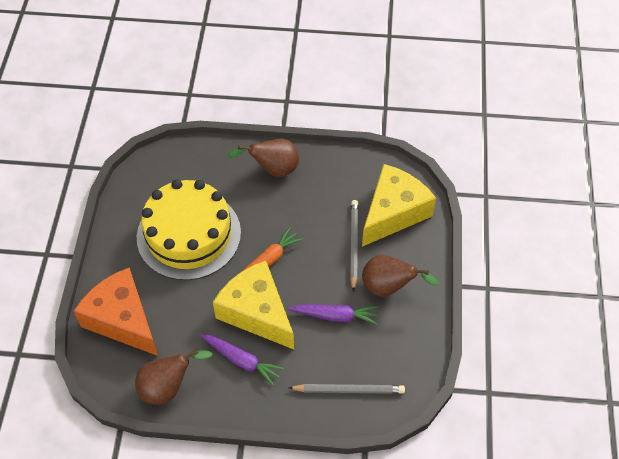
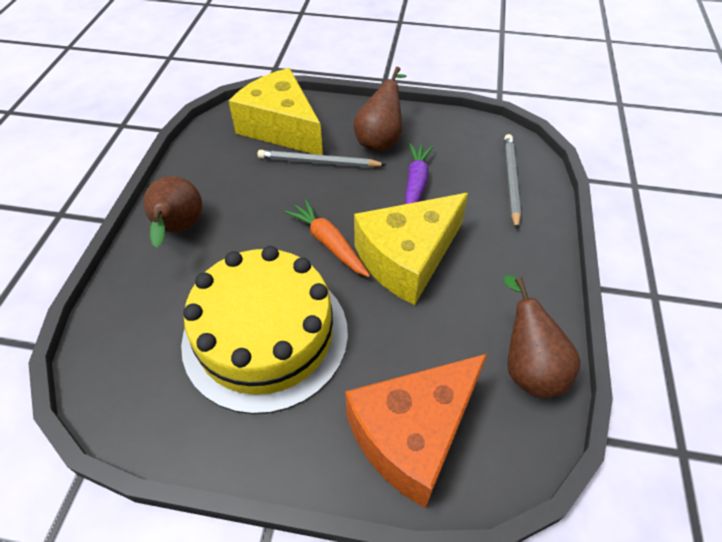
camera: 85 degrees left, 5 degrees down
purple carrot [200,334,284,386] -> none

